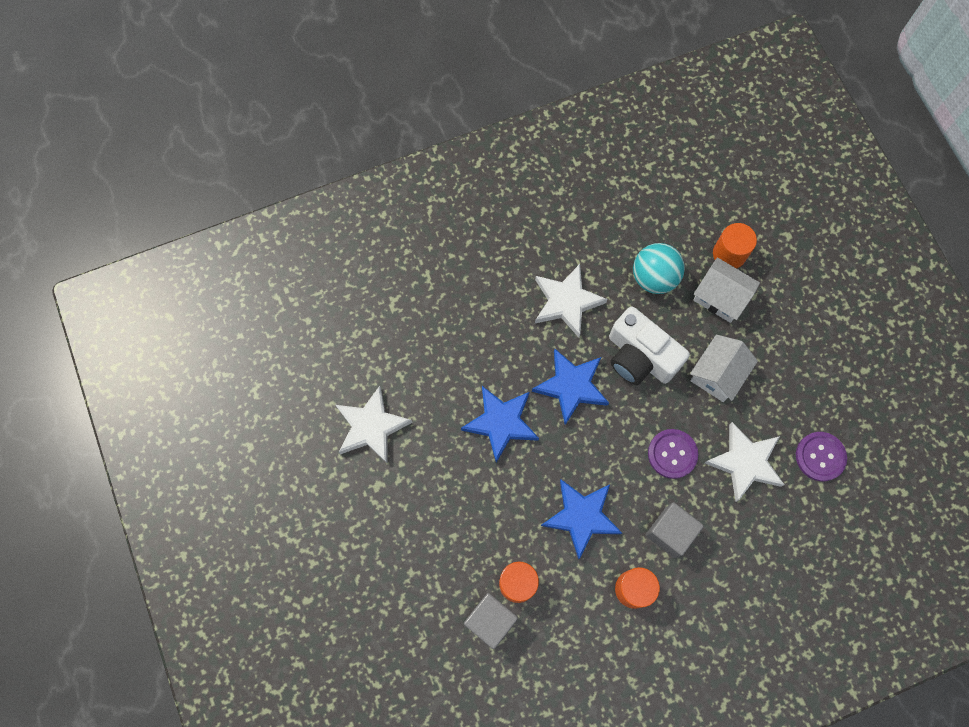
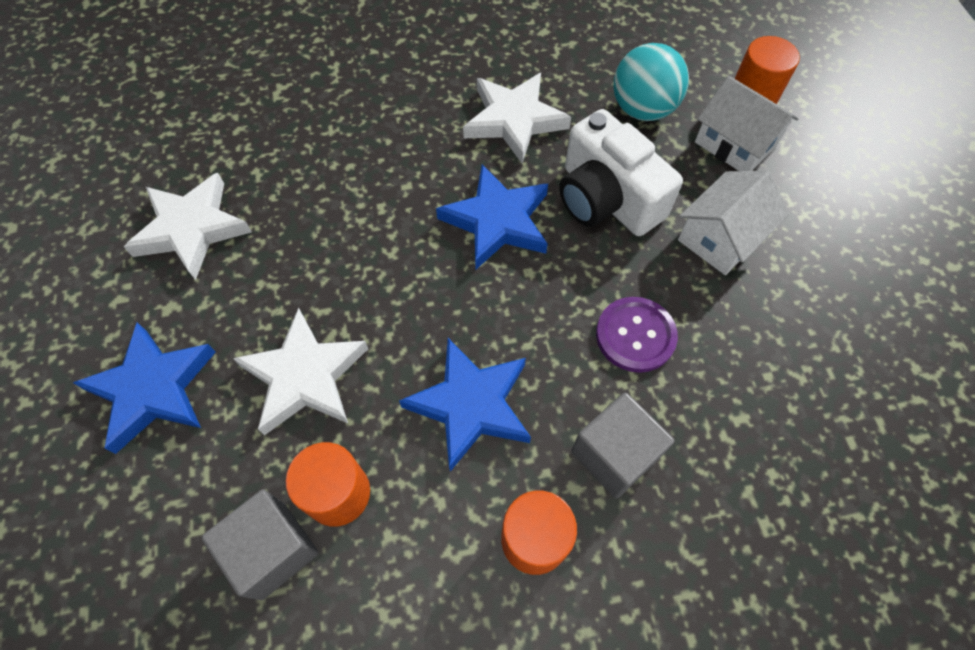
camera: 10 degrees right, 10 degrees down
blue star [461,386,539,463] -> blue star moved to [73,322,216,454]
white star [705,422,784,502] -> white star moved to [233,308,368,435]
purple button [796,432,847,481] -> none

